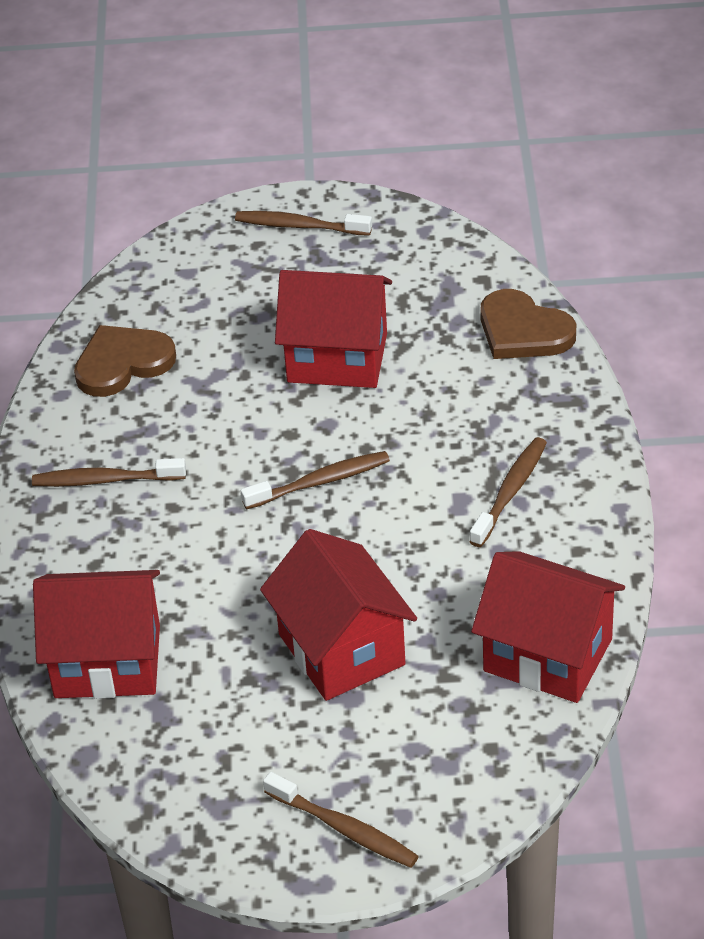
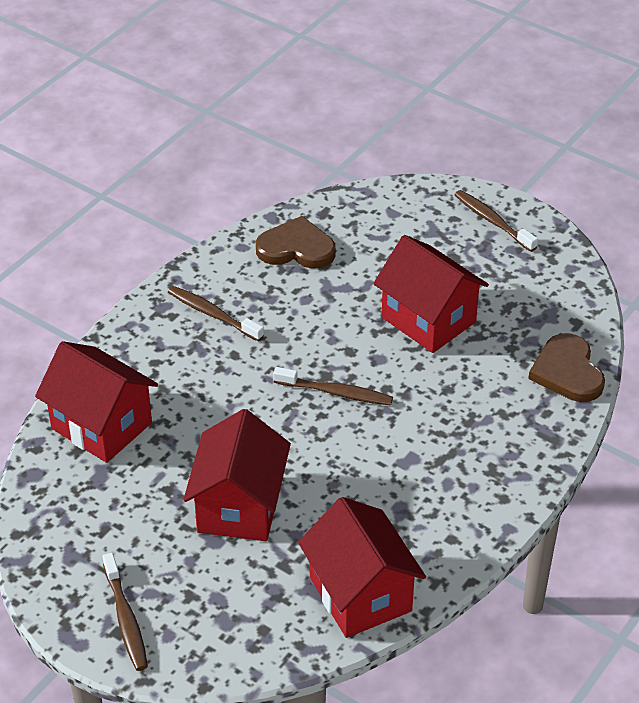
camera: 35 degrees right, 0 degrees up
brown toothbrush [469,437,547,547] -> none

